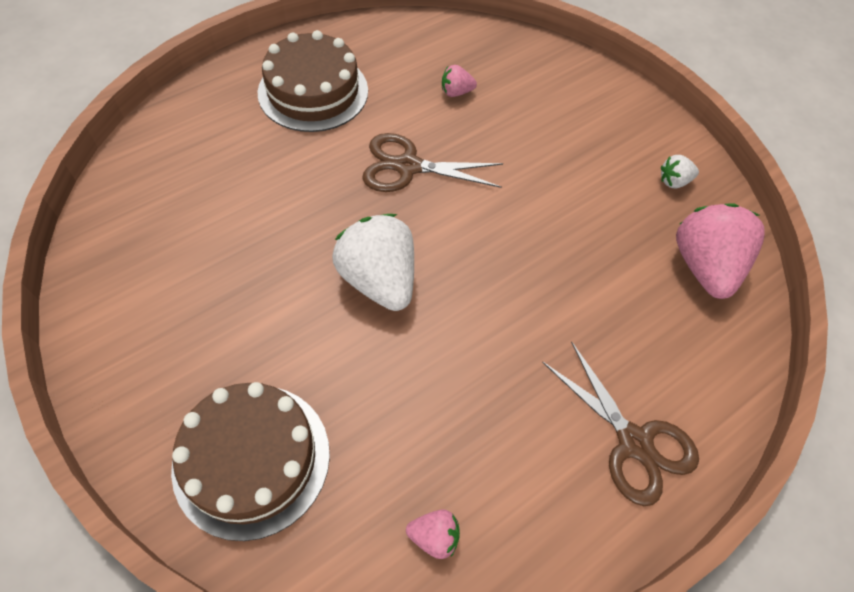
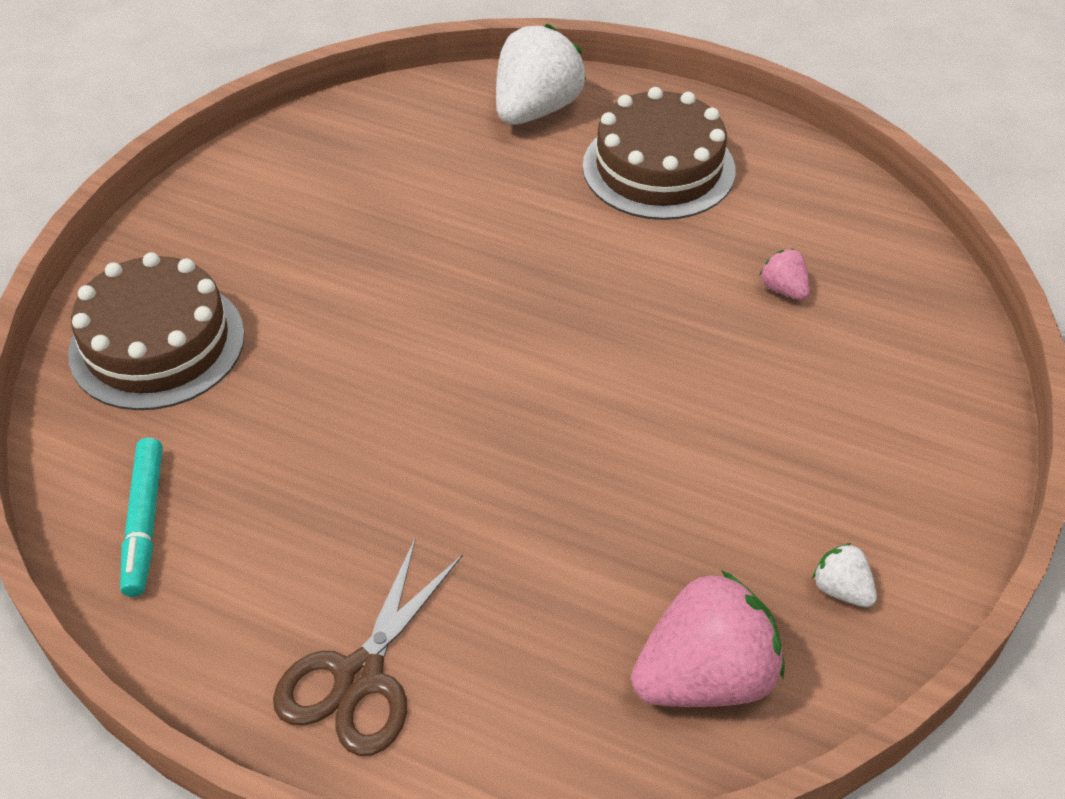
camera: 65 degrees right, 10 degrees down
white strawberry [332,214,414,311] -> white strawberry moved to [496,24,586,125]
brown scissors [362,133,503,192] -> none
pink strawberry [406,509,460,559] -> turquoise marker [120,438,163,597]

